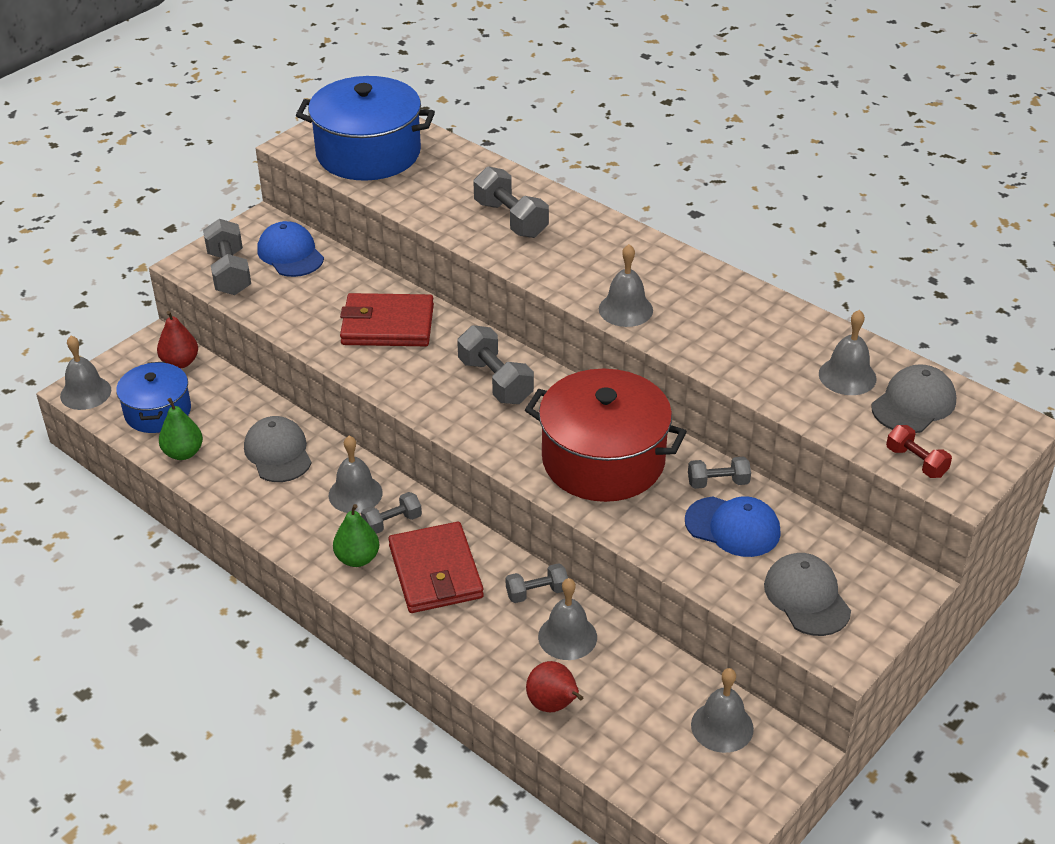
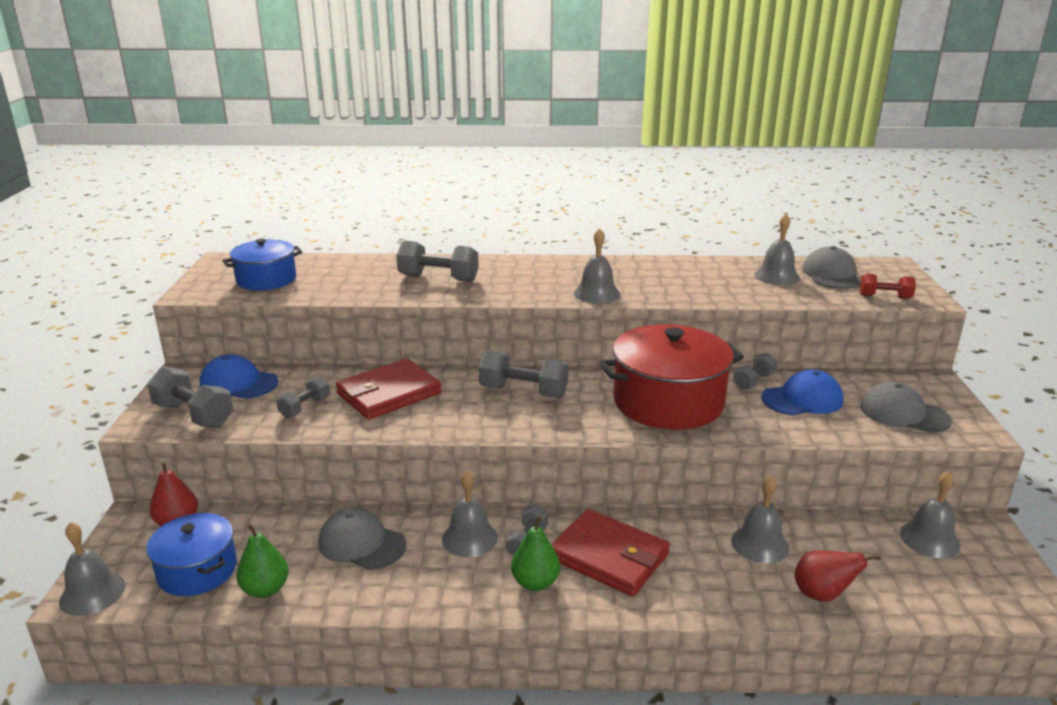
camera: 40 degrees left, 15 degrees down
blue pot [296,76,435,181] -> blue pot [222,239,302,290], size x0.60
grey dumbbell [506,563,568,603] -> grey dumbbell moved to [276,376,330,418]

